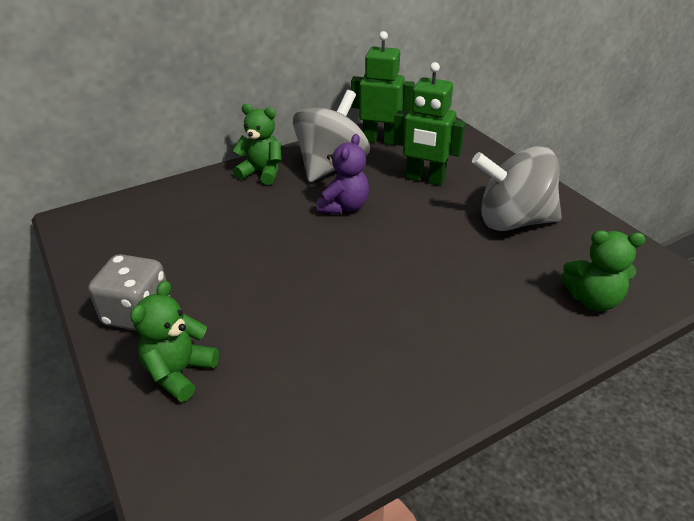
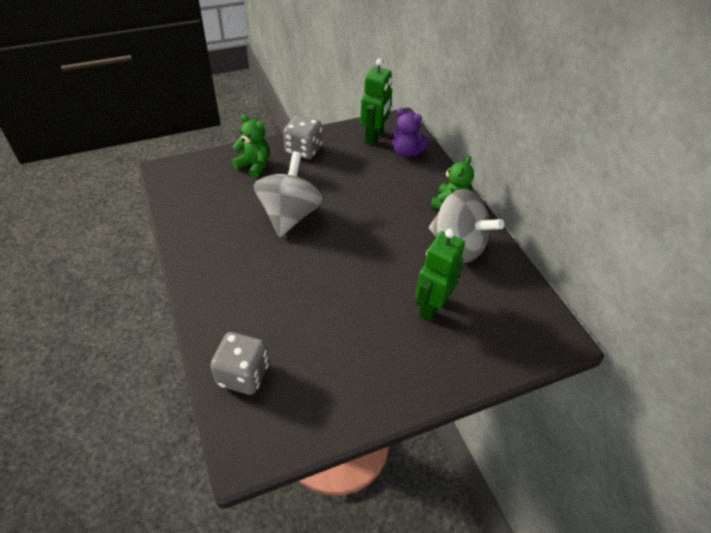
camera: 95 degrees right, 10 degrees up
purple teddy bear [317,134,369,214] -> purple teddy bear moved to [393,108,428,158]
green robot [351,31,415,145] -> green robot moved to [360,59,392,145]
grey spinning top [472,146,562,231] -> grey spinning top moved to [254,151,324,237]
green teddy bear [561,230,646,311] -> grey dice [210,332,269,395]

